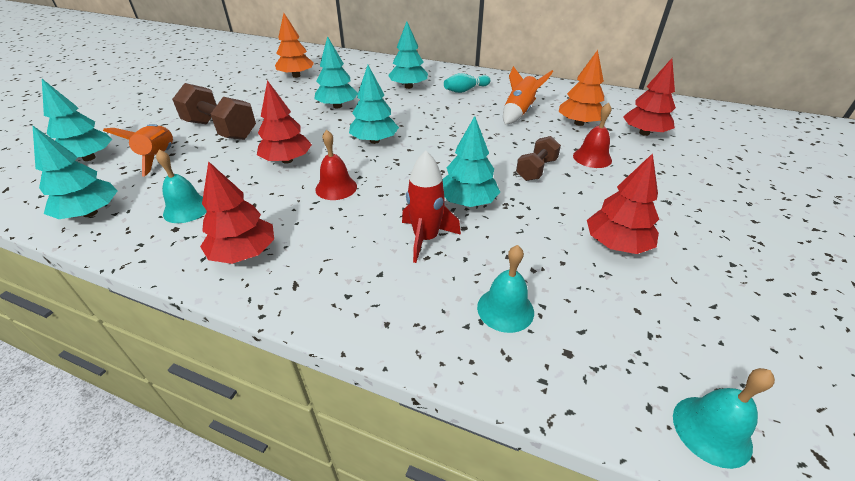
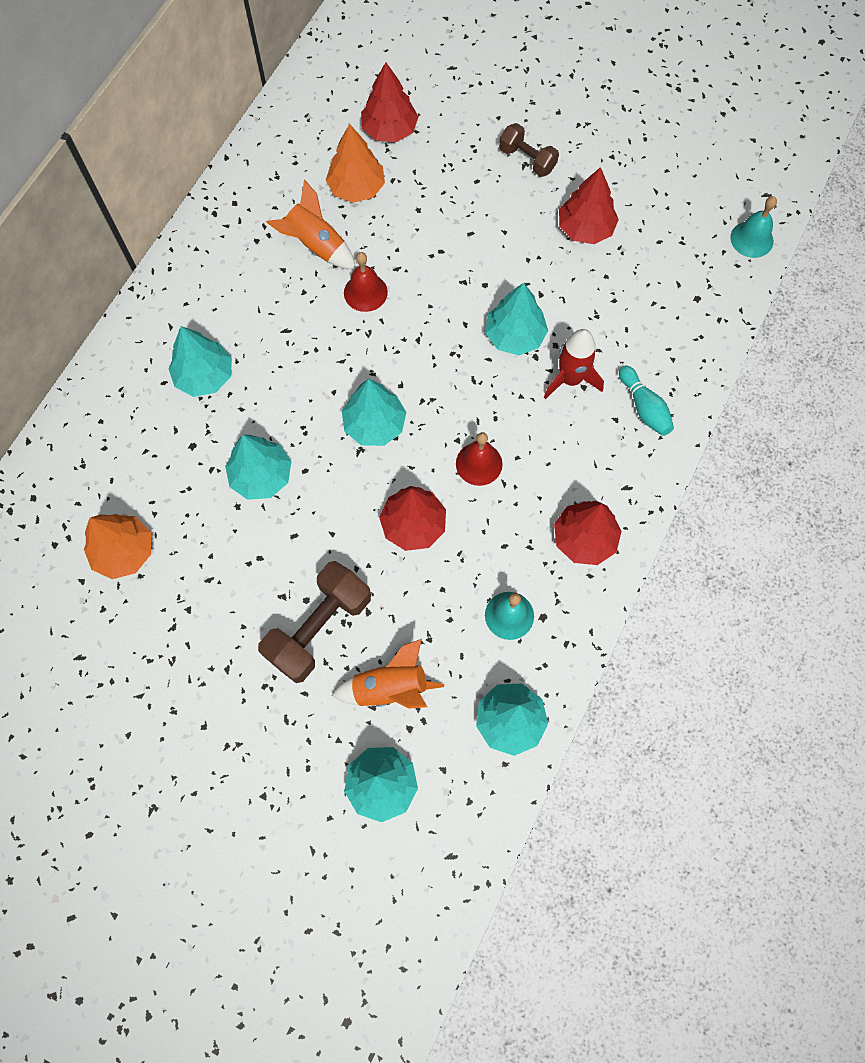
camera: 85 degrees left, 30 degrees up
turquoise bowling pin [444,73,490,93] -> turquoise bowling pin moved to [619,365,674,436]
turquoise bell [477,245,534,333] -> none
brown dumbbell [516,136,561,181] -> brown dumbbell moved to [499,123,559,177]
red bell [573,103,612,168] -> red bell moved to [344,252,388,312]

